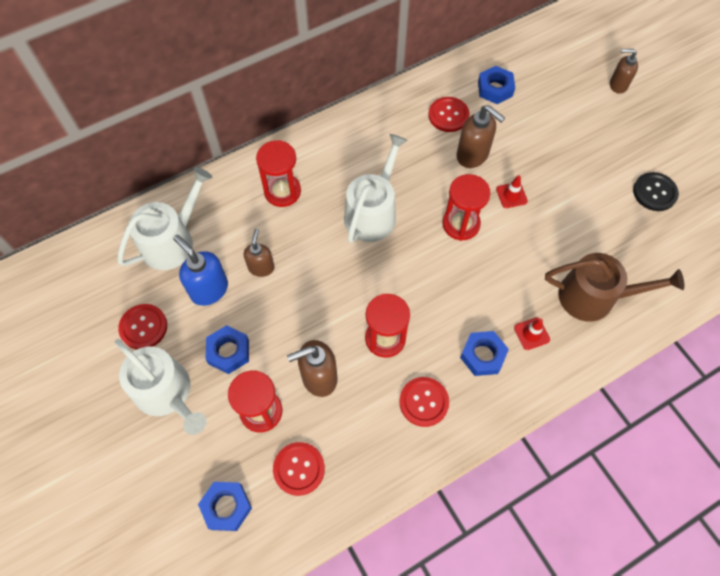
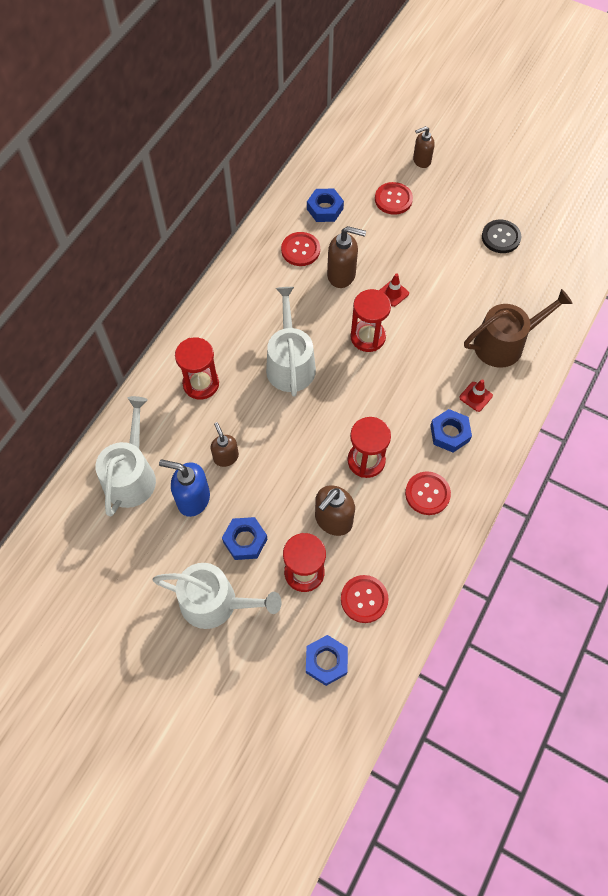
camera: 30 degrees left, 0 degrees up
red button [118,304,167,349] -> red button moved to [375,182,413,215]

